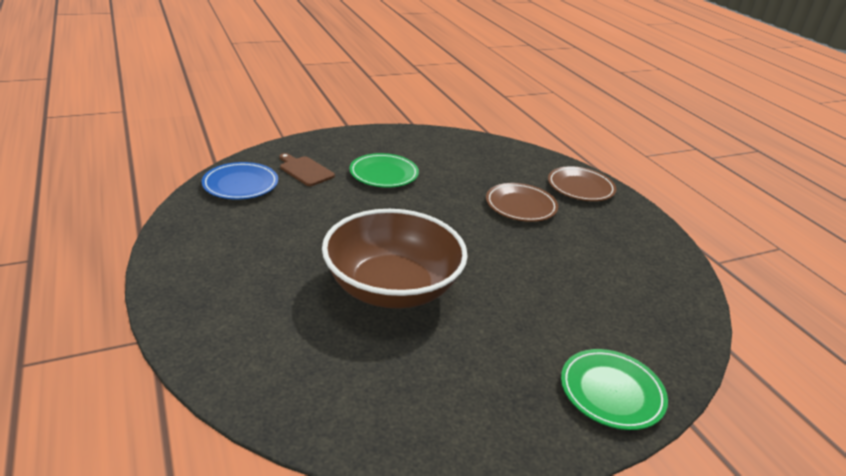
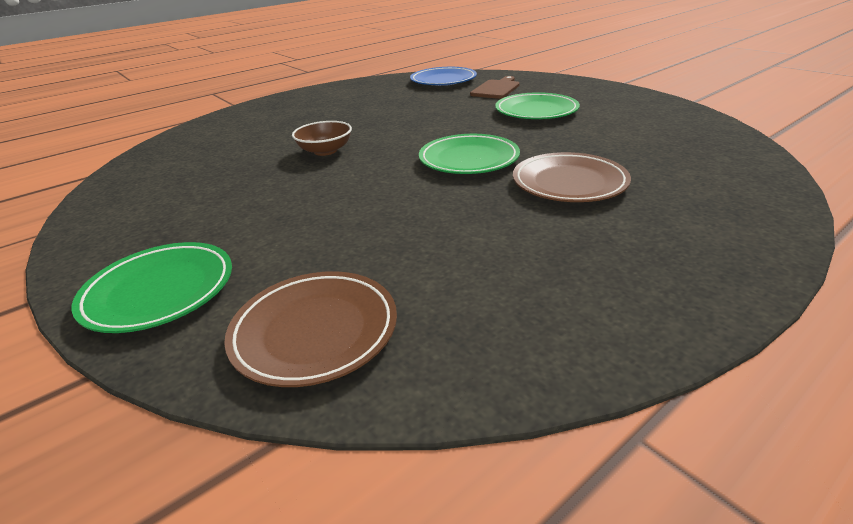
camera: 80 degrees right, 0 degrees up
brown bowl [322,209,468,309] -> brown bowl [292,121,352,156], size x0.41
brown plate [548,166,616,201] -> brown plate moved to [224,271,397,387]
none -> green plate [419,134,520,174]

